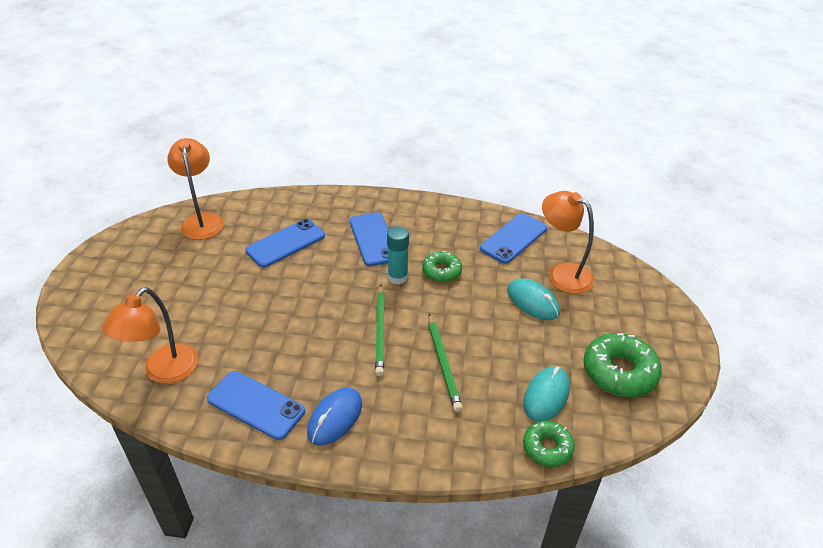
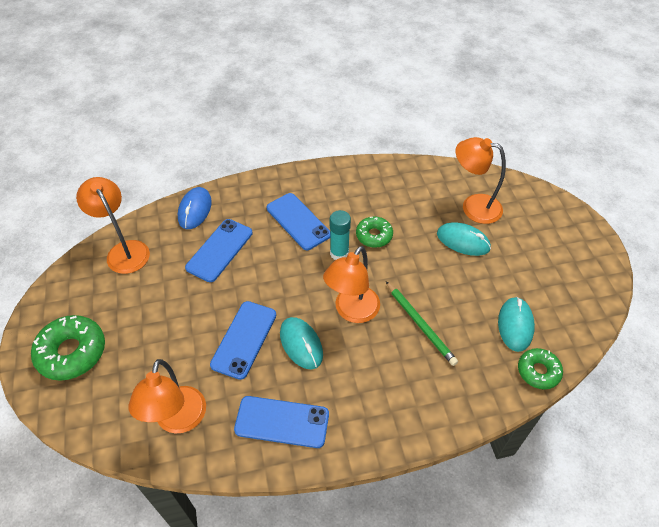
camera: 20 degrees left, 10 degrees up
blue mouse [307,388,362,446] -> blue mouse moved to [178,187,212,229]
green pencil [375,285,385,376] -> orange lamp [323,246,380,323]
blue phone [480,213,547,264] -> blue phone moved to [210,301,276,380]
green donut [583,333,662,397] -> green donut moved to [31,315,105,381]
none -> turquoise mouse [280,317,323,369]

